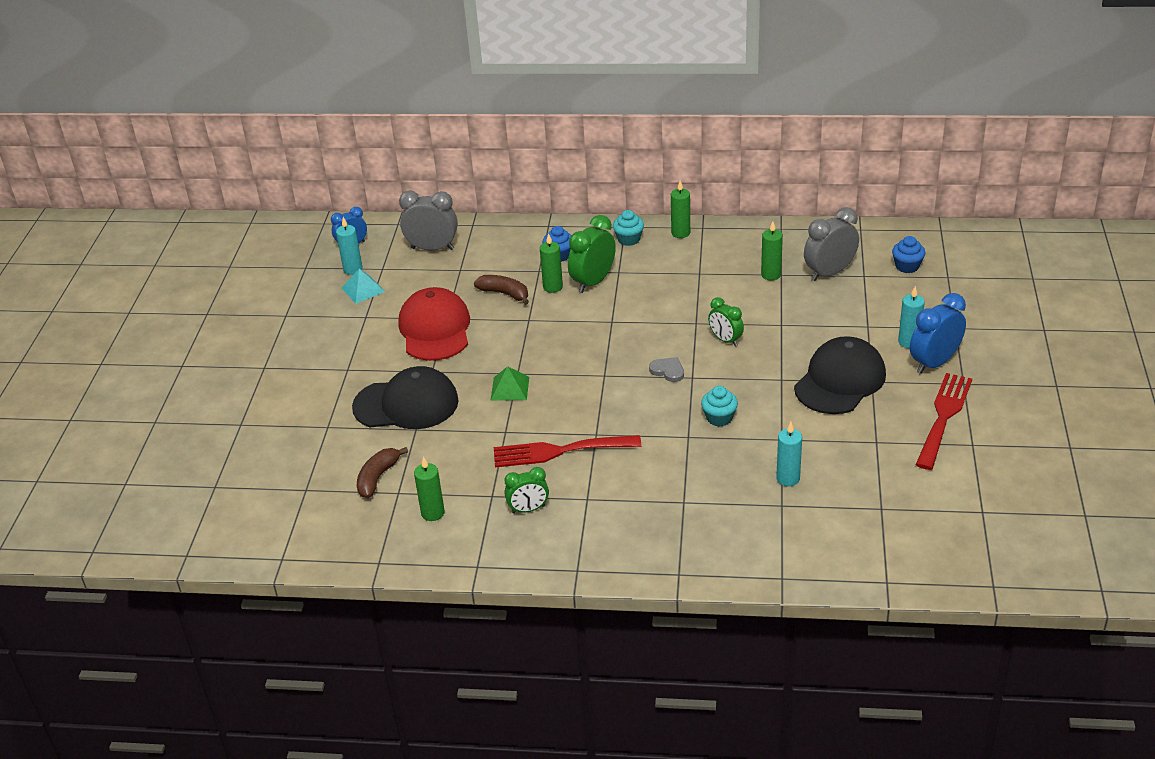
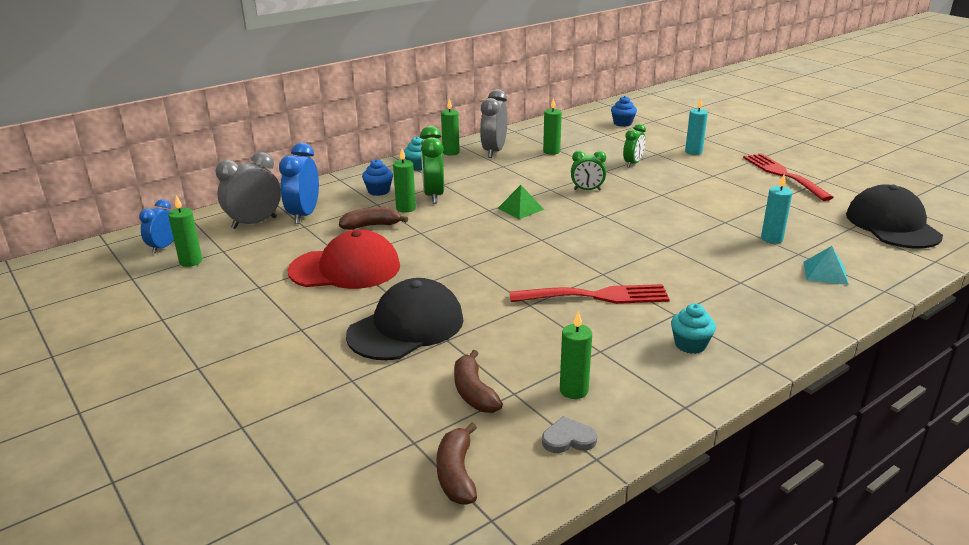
camera: 45 degrees left, 10 degrees down
turquoise candle [336,217,363,275] -> green candle [168,195,202,267]
turquoise pyramid [342,269,385,304] -> turquoise pyramid moved to [804,246,849,285]
red cap [398,287,470,361] -> red cap turned 135 degrees clockwise [288,229,400,289]
green pyramid [491,366,529,401] -> green pyramid moved to [497,185,544,219]
red fork [494,435,642,468] -> red fork turned 135 degrees counterclockwise [509,284,670,304]
green clock [504,467,549,514] -> green clock moved to [623,124,646,167]
grey heart [649,357,684,382] -> grey heart moved to [542,416,597,453]
turquoise cupcake [701,386,738,426] -> turquoise cupcake moved to [671,303,716,354]
black cap [794,336,886,414] -> black cap moved to [846,185,943,248]
grey clock [804,207,859,281] -> grey clock moved to [480,89,508,158]
blue clock [910,293,966,374] -> blue clock moved to [279,143,319,224]
none -> brown banana [437,423,477,505]

